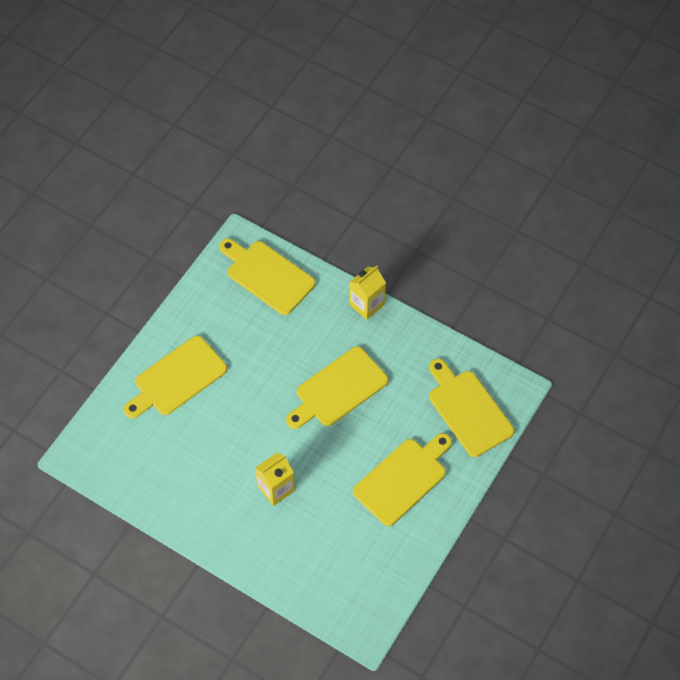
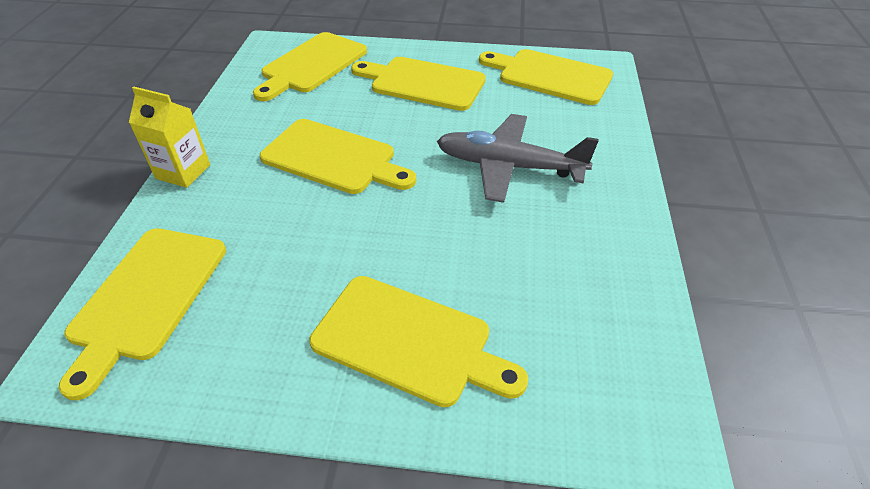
camera: 115 degrees left, 15 degrees down
yellow carton [255,452,295,506] -> grey plane [437,114,599,203]
none -> yellow cutting board [479,49,613,105]

